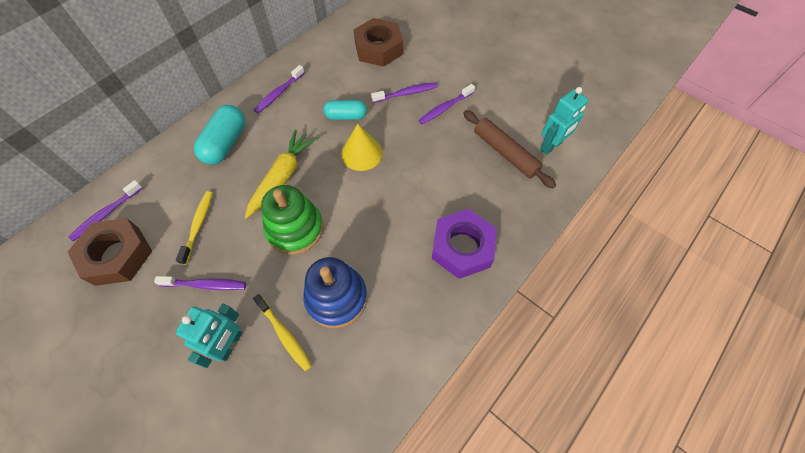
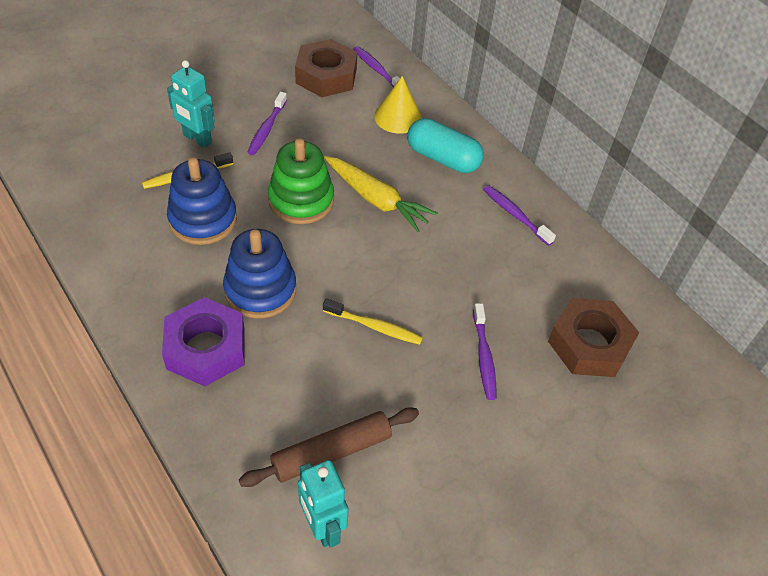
camera: 100 degrees right, 10 degrees down
yellow toothbrush [176,191,212,265] -> yellow toothbrush moved to [323,298,423,345]
turquoise capsule [323,100,367,120] -> none
yellow cone [341,124,383,171] -> yellow cone moved to [374,76,422,134]
purple toothbrush [418,84,475,124] -> none
none -> blue stacking toy [223,229,296,318]

